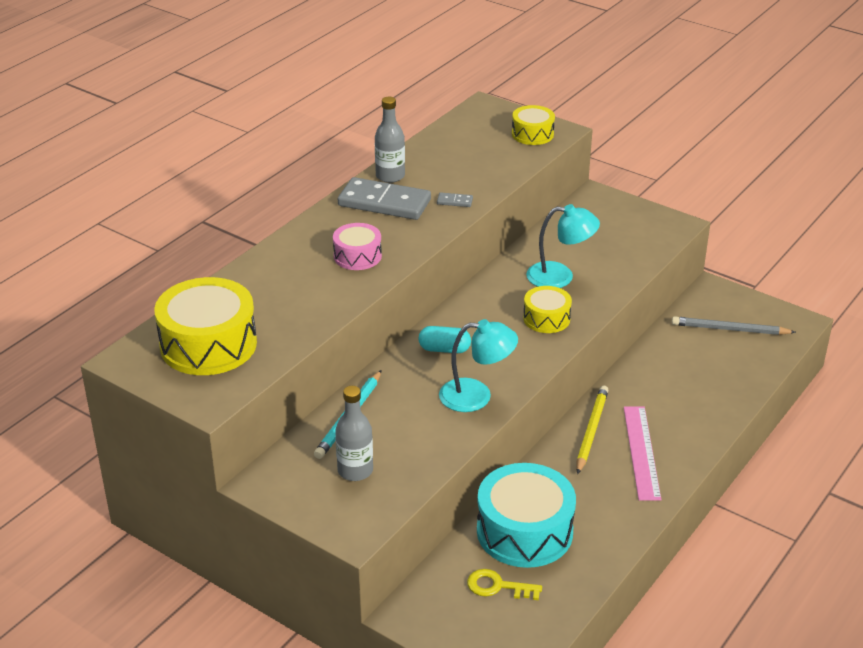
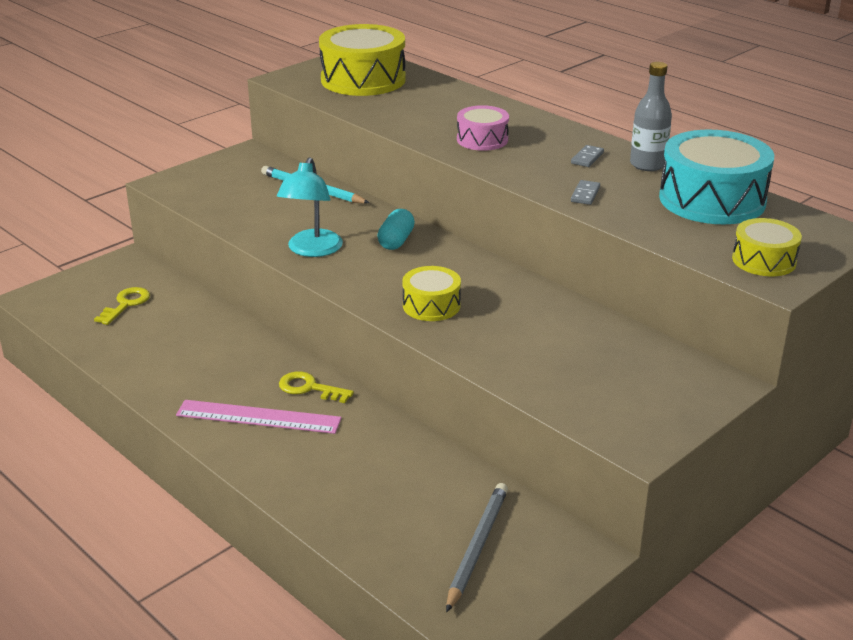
camera: 100 degrees right, 5 degrees down
grey bottle [335,386,373,481] -> none
grey domino [338,177,431,220] -> grey domino [571,145,604,167], size x0.40
turquoise drum [477,463,576,568] -> turquoise drum moved to [659,130,774,224]
turquoise lamp [526,204,600,288] -> none
yellow pencil [577,385,609,474] -> yellow key [279,371,354,403]

